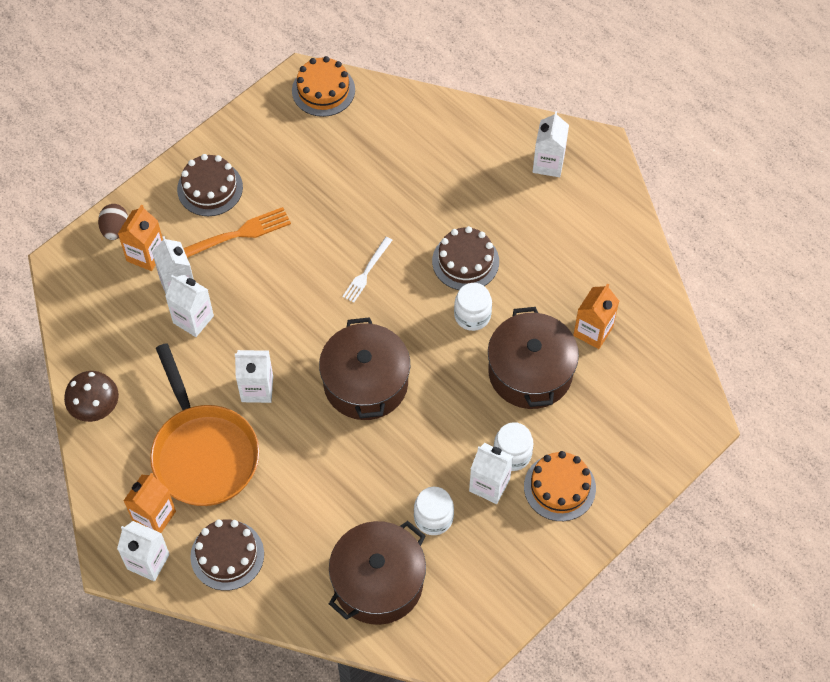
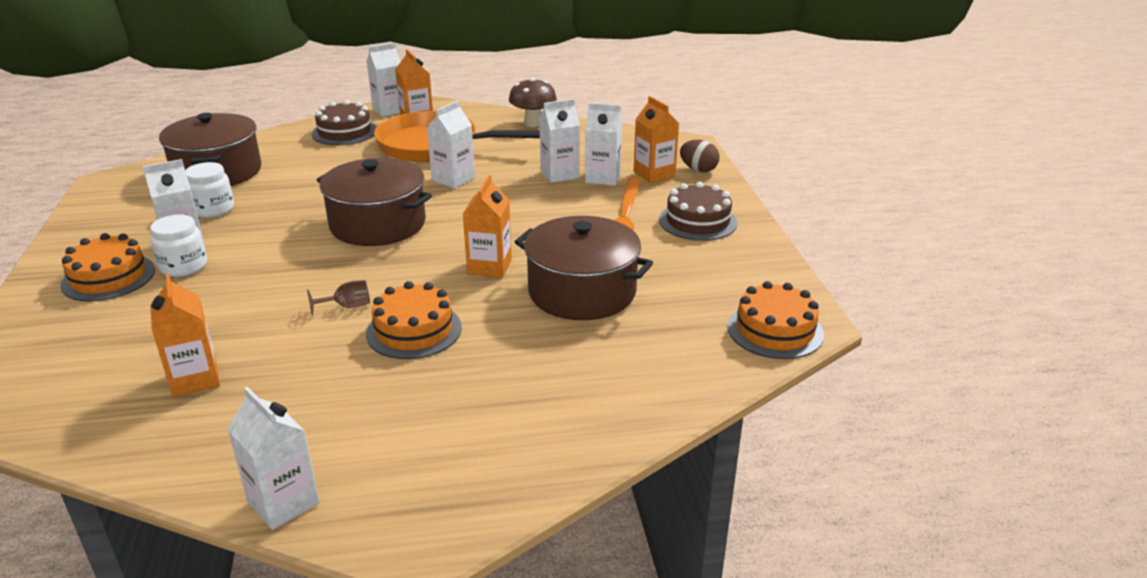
camera: 125 degrees right, 30 degrees down
white fork [342,237,392,303] -> orange carton [463,175,512,278]
brown cake [432,226,499,290] -> orange cake [366,281,462,359]
white jar [454,283,492,331] -> brown goblet [307,280,370,315]
brown pot [488,307,579,409] -> brown pot moved to [515,216,653,320]
white carton [533,111,569,177] -> white carton moved to [227,387,320,530]

